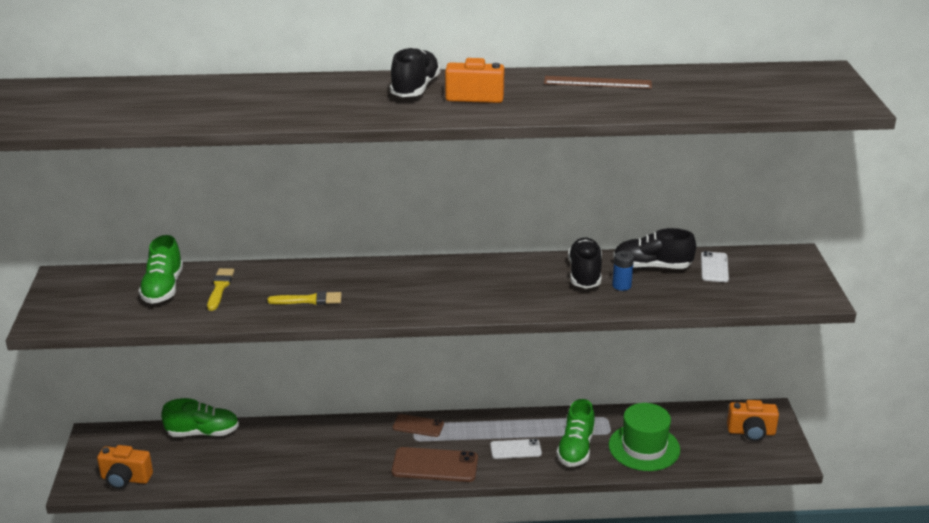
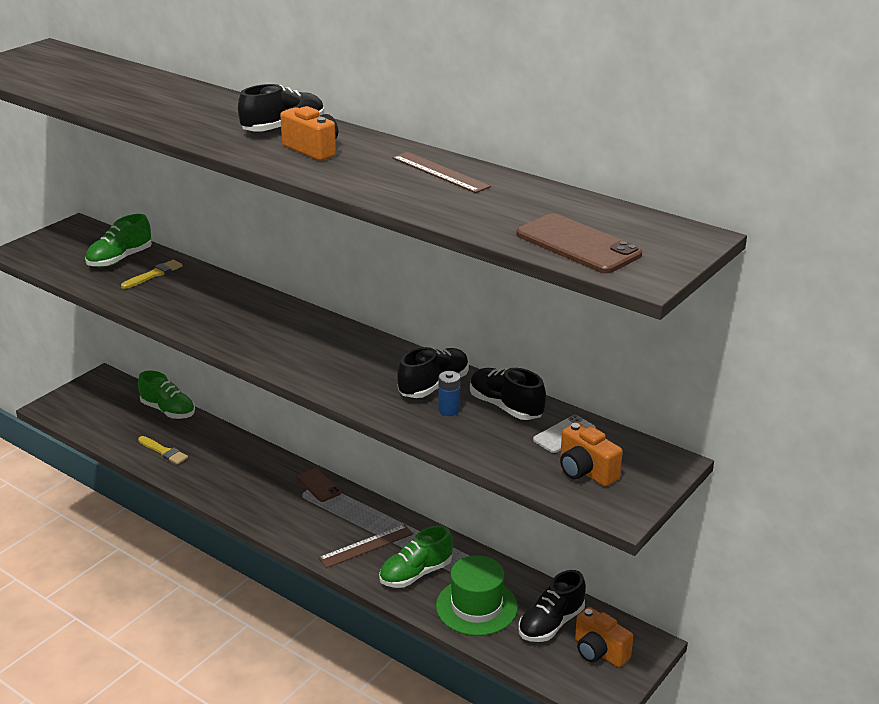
camera: 40 degrees right, 0 degrees up
orange camera [97,445,153,489] -> orange camera moved to [560,422,623,486]
yellow brush [267,291,342,305] -> yellow brush moved to [138,436,188,465]
brown phone [392,447,478,482] -> brown phone moved to [516,213,642,273]
white phone [490,439,542,459] -> brown ruler [319,524,413,568]
none -> black shoe [518,570,586,642]

